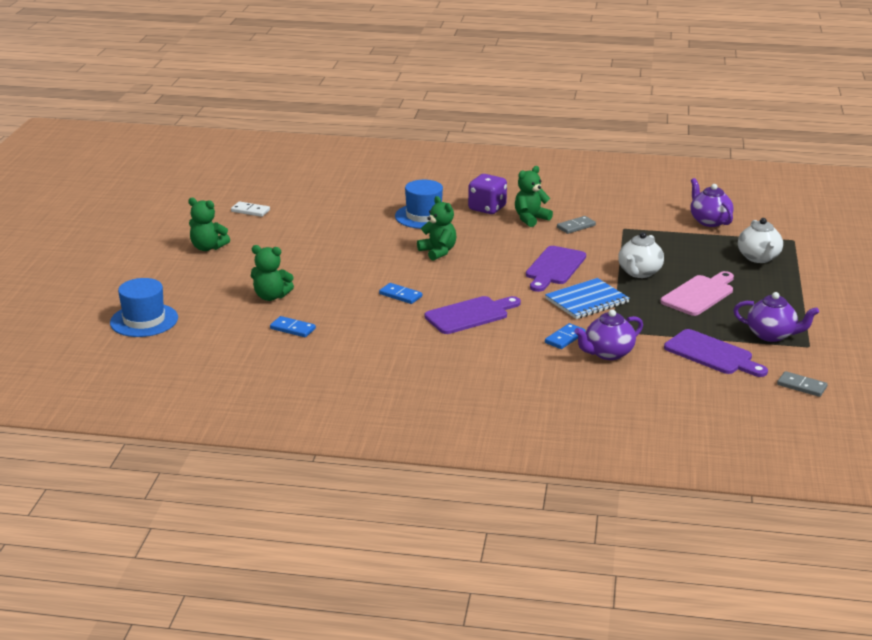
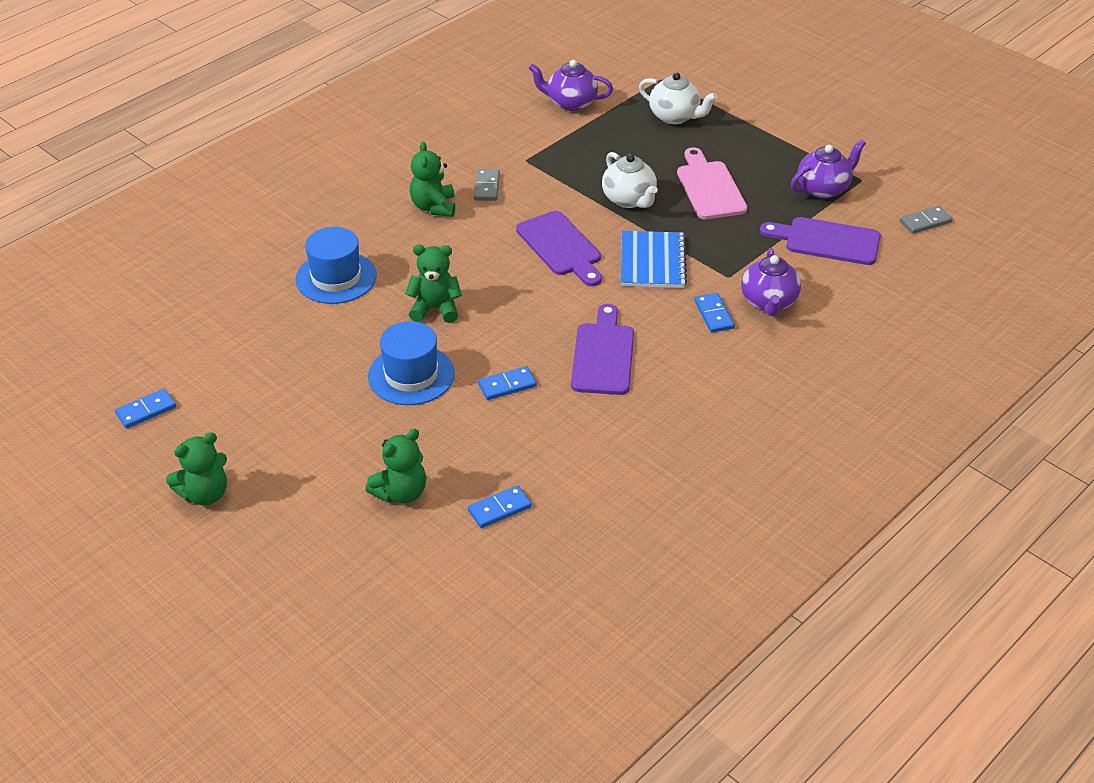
camera: 55 degrees left, 15 degrees up
blue hat [110,278,178,337] -> blue hat moved to [368,321,455,405]
white domino [231,201,270,217] -> blue domino [115,389,176,429]
purple dice [468,174,507,214] -> none
purple cutting board [664,329,768,377] -> purple cutting board turned 150 degrees counterclockwise [760,217,881,265]

